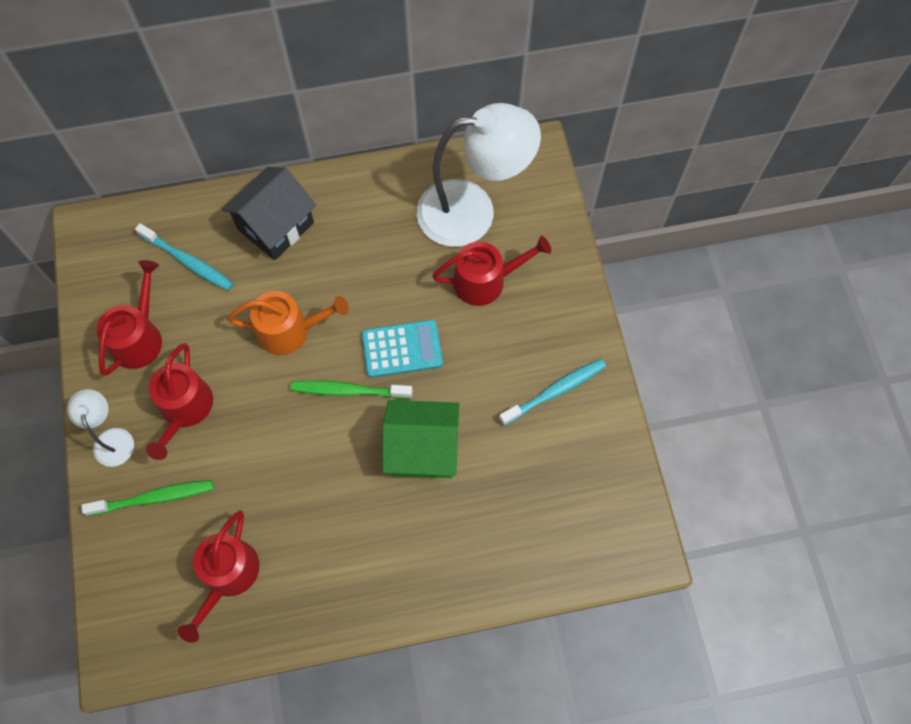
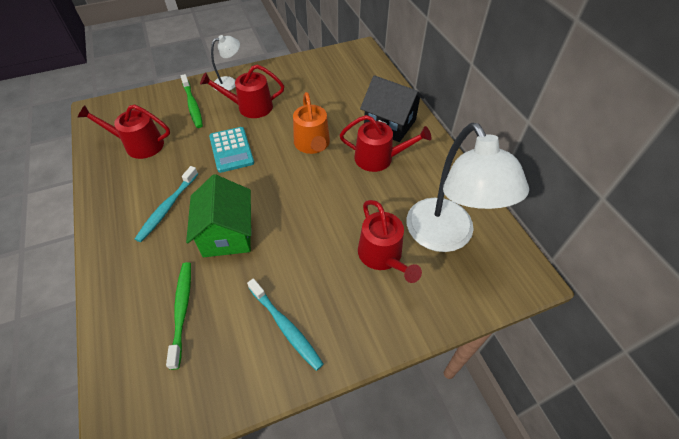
camera: 80 degrees right, 15 degrees down
red watering can [96,260,162,376] -> red watering can moved to [340,115,431,172]
turquoise toothbrush [135,223,233,291] -> turquoise toothbrush moved to [135,166,198,242]
green toothbrush [290,380,413,399] -> green toothbrush moved to [166,262,191,370]
turquoise calculator [362,320,443,378] -> turquoise calculator moved to [209,127,254,173]

